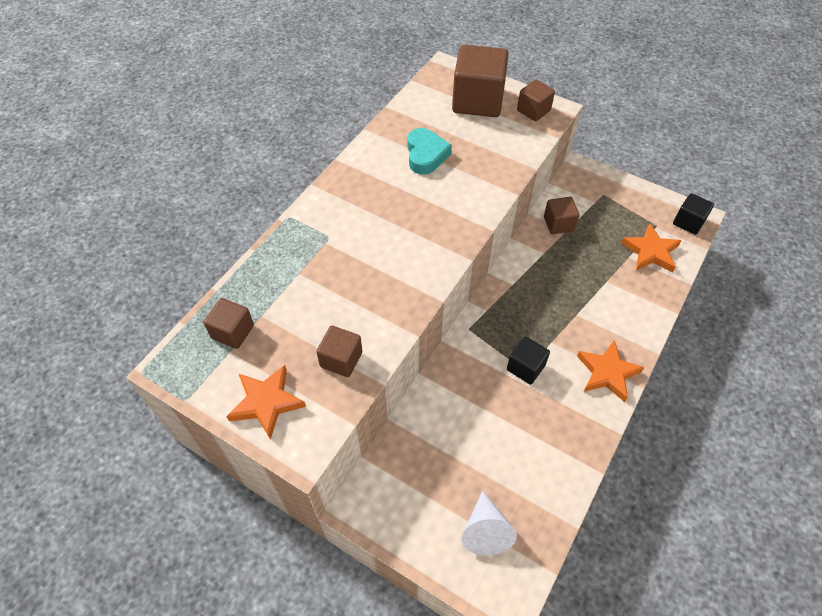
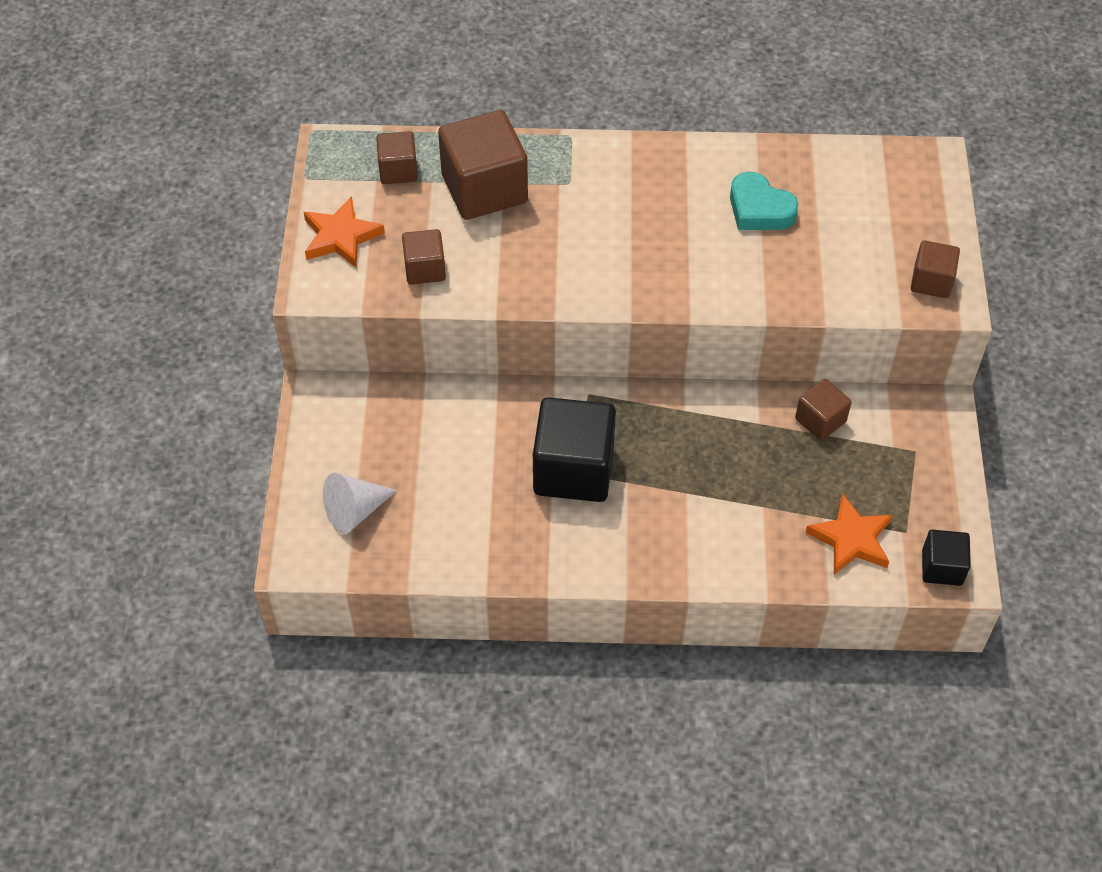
camera: 60 degrees right, 0 degrees up
turquoise heart [407,128,452,175] -> turquoise heart turned 75 degrees clockwise [730,172,798,230]
brown cube [452,45,509,117] -> brown cube moved to [438,110,528,220]
black cube [507,337,550,384] -> black cube [533,397,616,502], size x1.89
orange star [577,340,645,402] -> none

